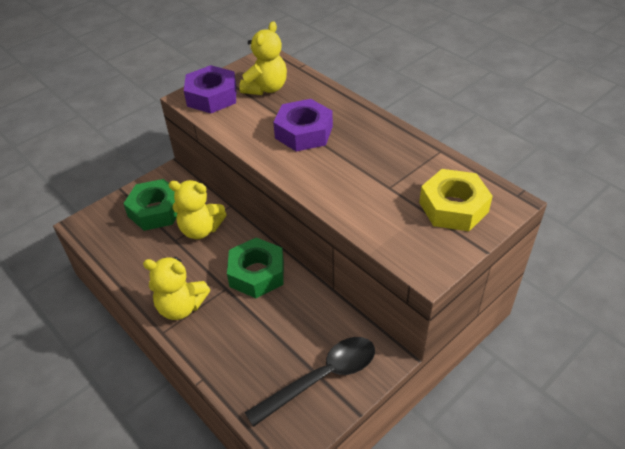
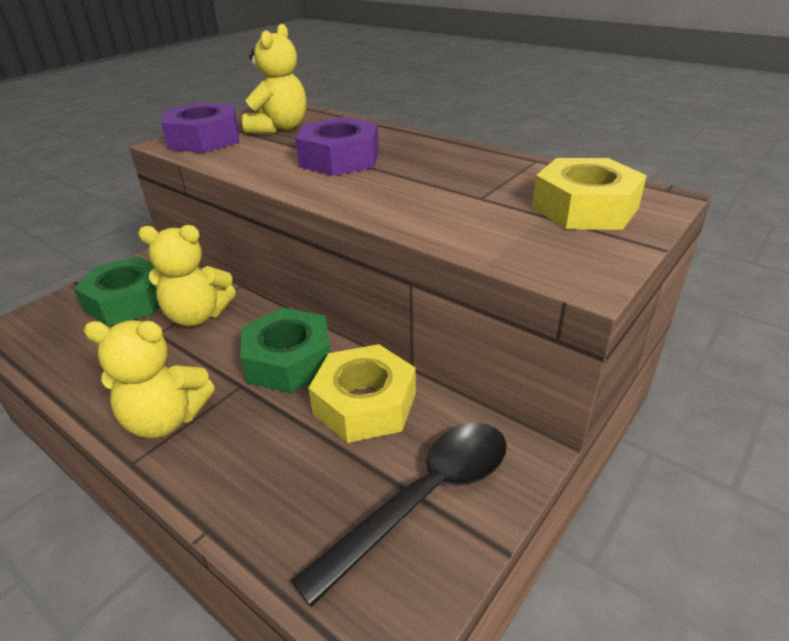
camera: 10 degrees left, 10 degrees down
none -> yellow nut [308,344,416,443]

